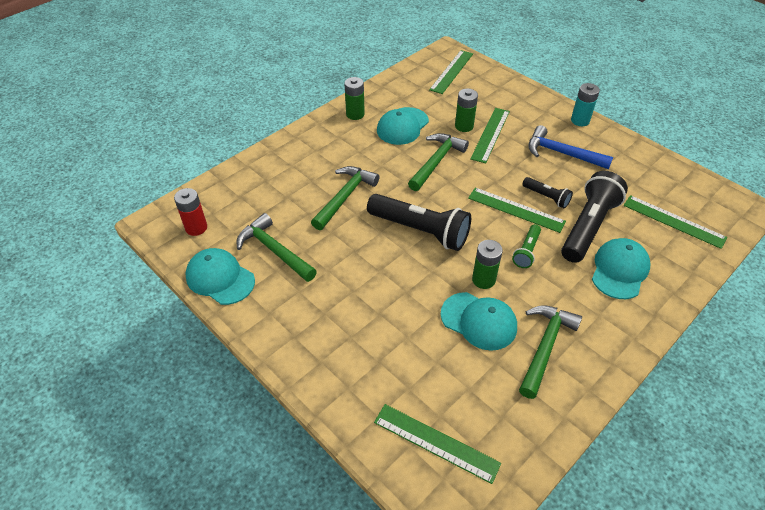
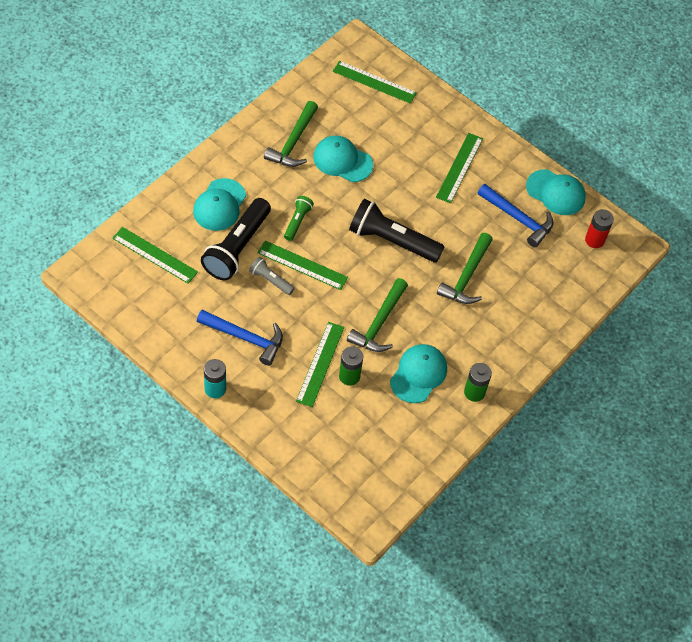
camera: 170 degrees right, 10 degrees up
green hammer [237,213,317,282] -> blue hammer [478,184,554,247]
green ruler [429,50,473,94] -> green ruler moved to [436,133,483,203]
green battery [472,240,503,289] -> none
black flashlight [523,177,573,208] -> grey flashlight [249,257,295,295]

